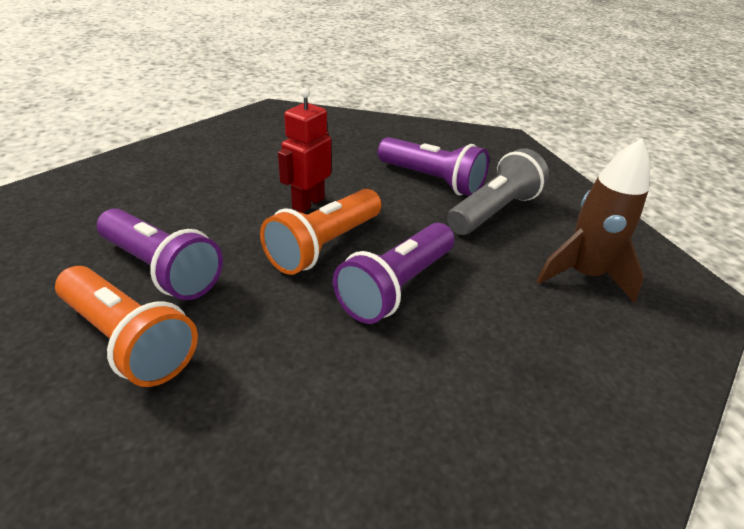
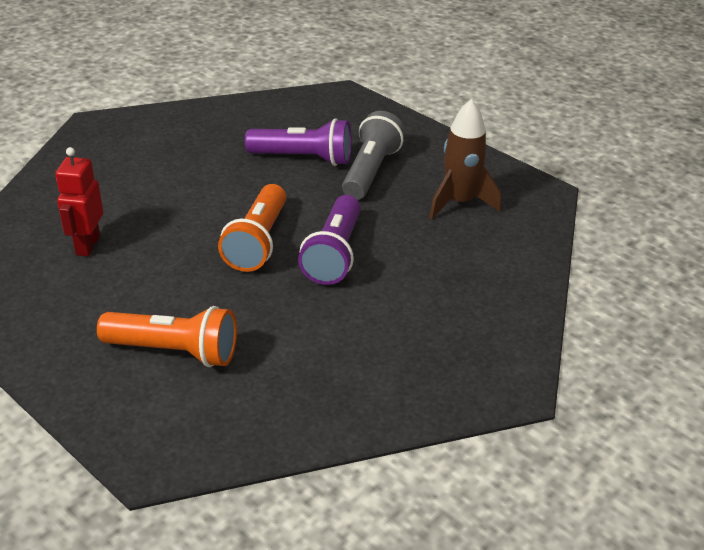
camera: 25 degrees left, 0 degrees up
purple flashlight [97,208,223,300] -> none
red robot [278,88,331,213] -> red robot moved to [55,147,103,256]

